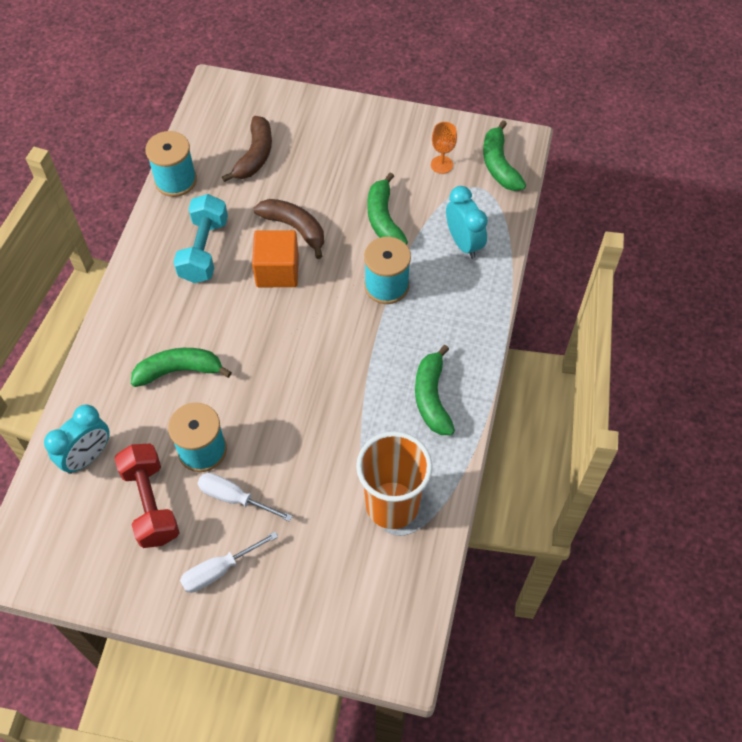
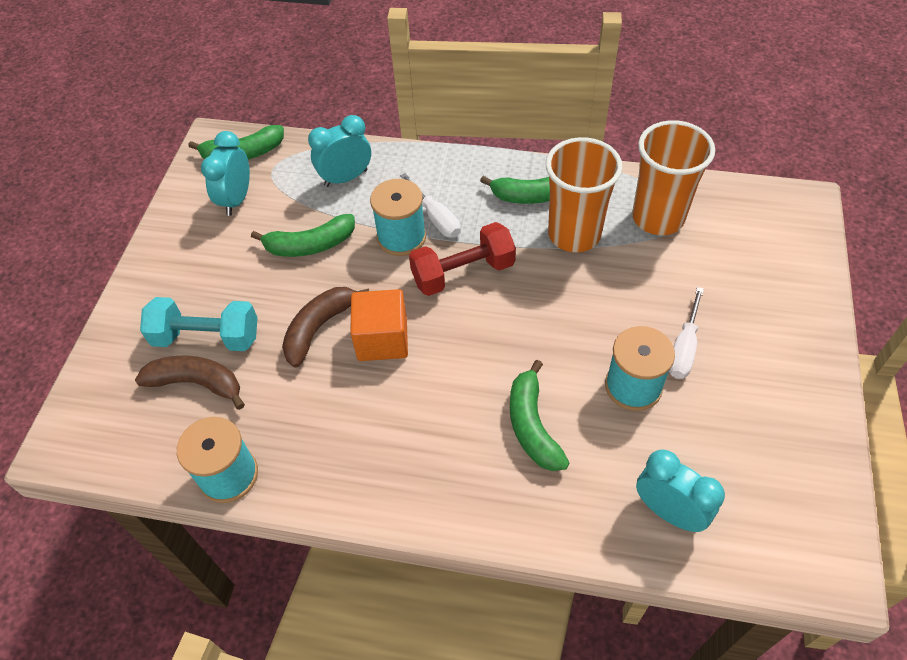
camera: 90 degrees left, 5 degrees down
red dumbbell [114,444,180,548] -> red dumbbell moved to [409,222,516,296]
turquoise dumbbell [173,194,228,283] -> turquoise dumbbell moved to [140,297,258,351]
white screwdriver [180,532,278,593] -> white screwdriver moved to [400,173,461,238]
orange goblet [431,122,457,174] -> turquoise clock [201,131,250,216]
none -> orange cup [546,137,623,252]

